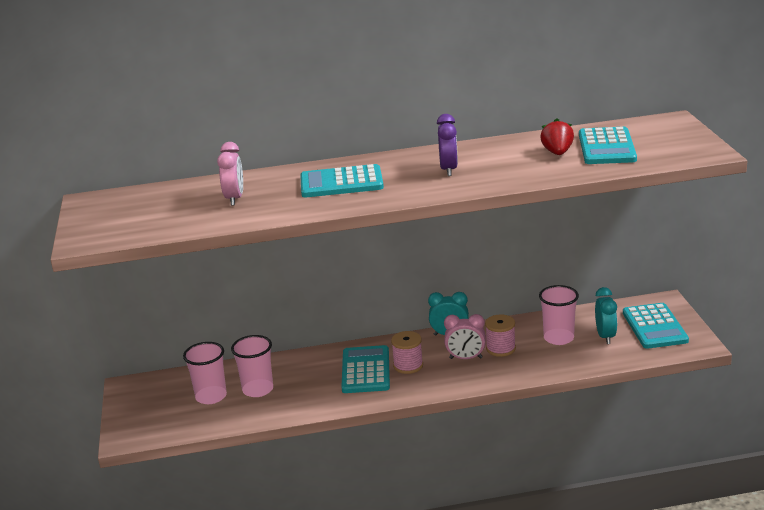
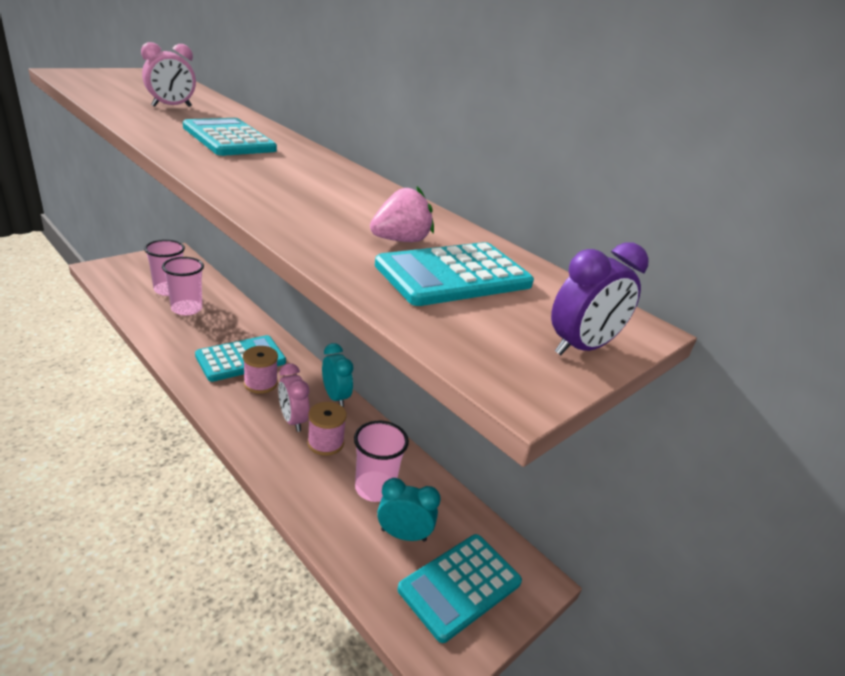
camera: 50 degrees right, 5 degrees up
purple clock [437,114,458,176] -> purple clock moved to [551,242,649,355]
red strawberry [540,118,574,155] -> pink strawberry [370,186,434,242]
turquoise clock [595,287,617,344] -> turquoise clock turned 135 degrees counterclockwise [377,478,441,542]

